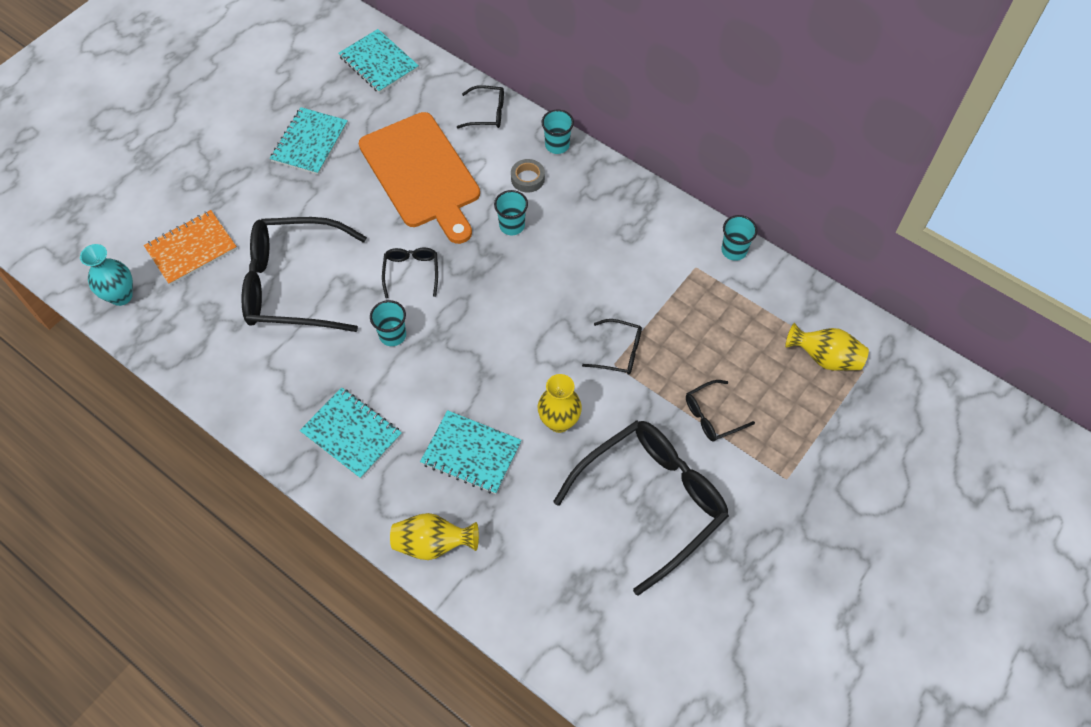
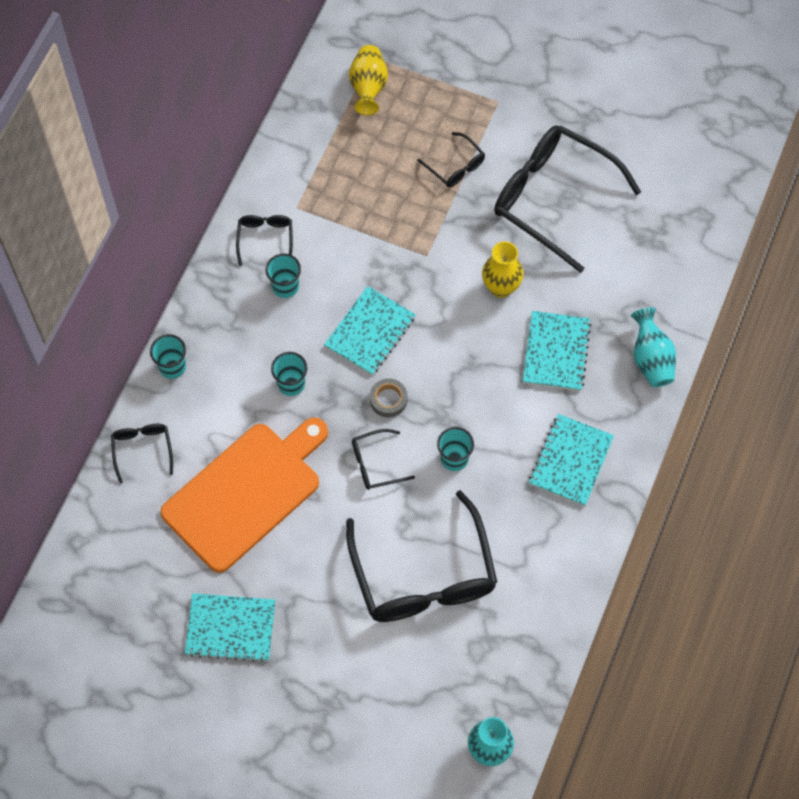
camera: 105 degrees left, 5 degrees up
orange notebook [144,210,237,285] -> none
turquoise notebook [338,29,419,93] -> turquoise notebook moved to [324,286,416,375]
yellow vase [390,513,479,560] -> turquoise vase [631,307,676,387]
grey tape [511,159,545,193] -> grey tape moved to [370,378,407,417]
black glasses [582,319,642,375] -> black glasses moved to [236,215,293,266]
turquoise cup [721,215,758,261] -> turquoise cup moved to [266,254,301,298]

